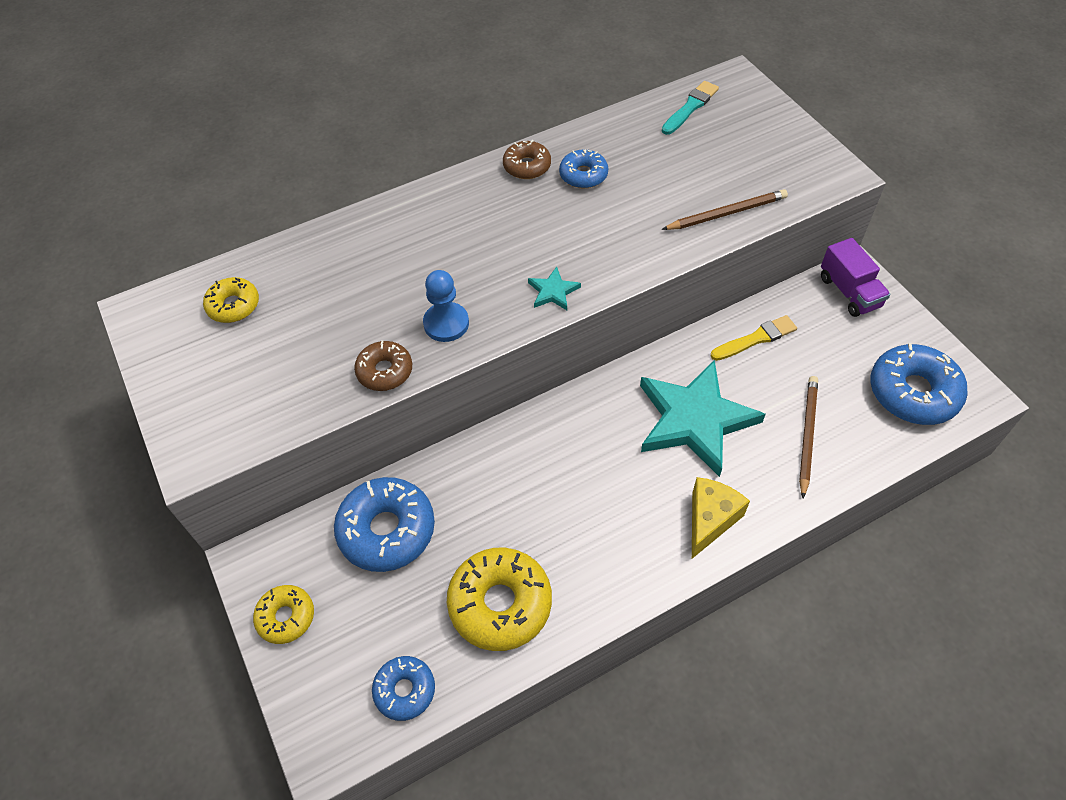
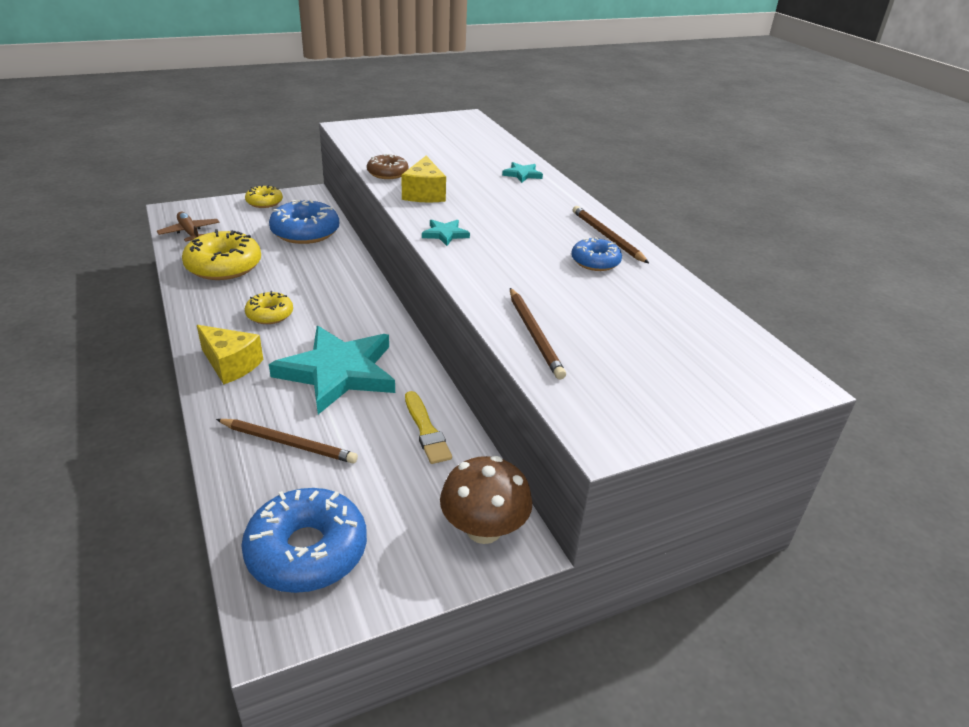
camera: 90 degrees right, 20 degrees down
yellow donut [203,277,259,323] -> yellow donut moved to [245,291,293,324]
blue donut [372,656,435,721] -> brown plane [157,212,220,242]
blue pawn [423,270,469,342] -> yellow cheese [401,156,446,202]
brown donut [503,140,551,179] -> brown pencil [573,206,649,263]
turquoise brush [662,81,719,135] -> none
purple truck [821,238,890,317] -> brown mushroom [440,456,532,544]
none -> turquoise star [502,162,543,183]

